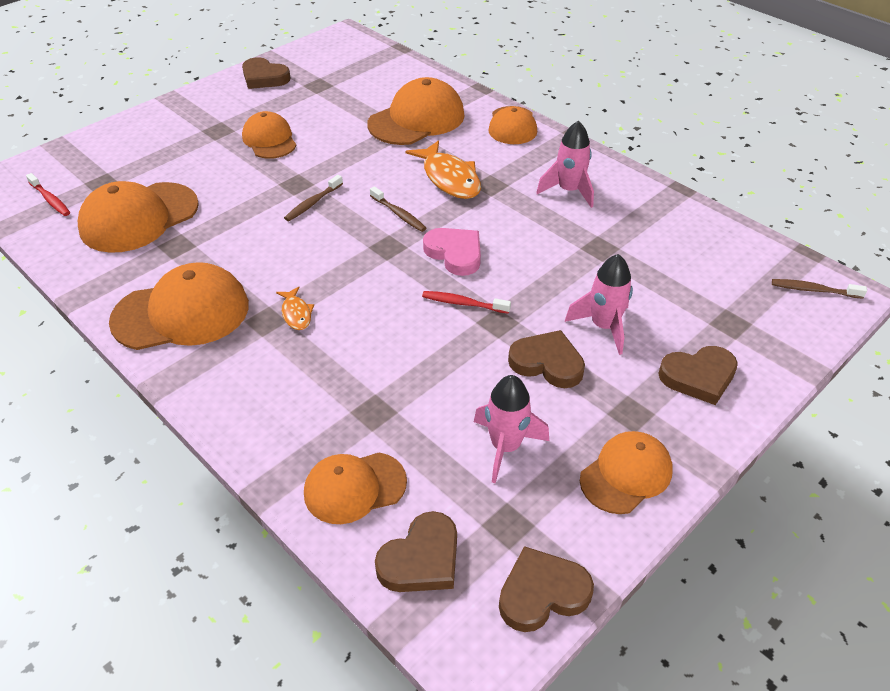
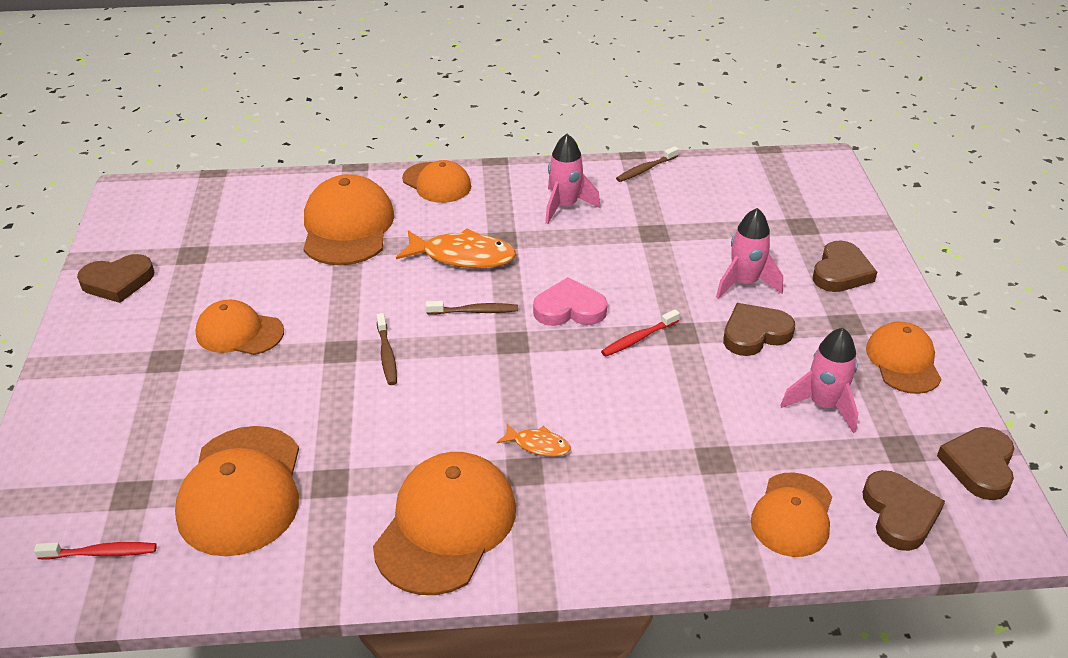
camera: 50 degrees left, 5 degrees down
brown toothbrush [772,279,867,299] -> brown toothbrush moved to [616,146,679,182]

